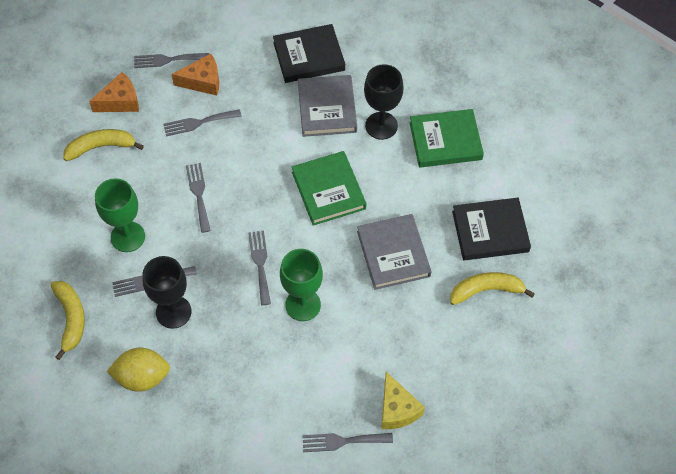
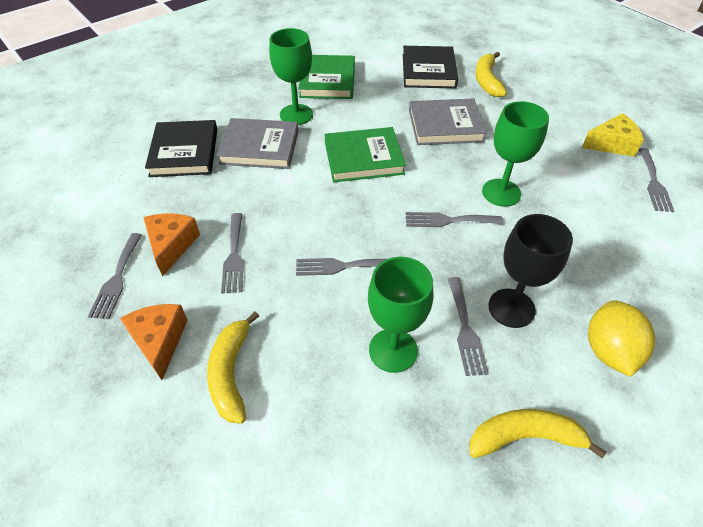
camera: 80 degrees left, 10 degrees down
black goblet [364,64,403,140] -> green goblet [269,28,313,125]

